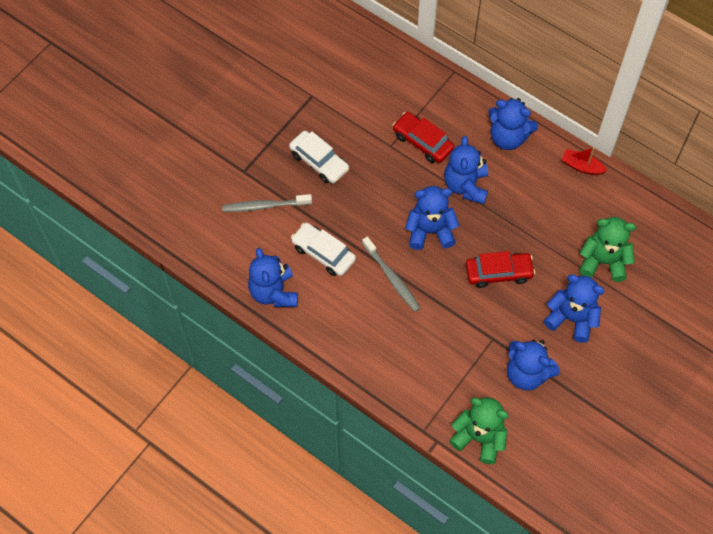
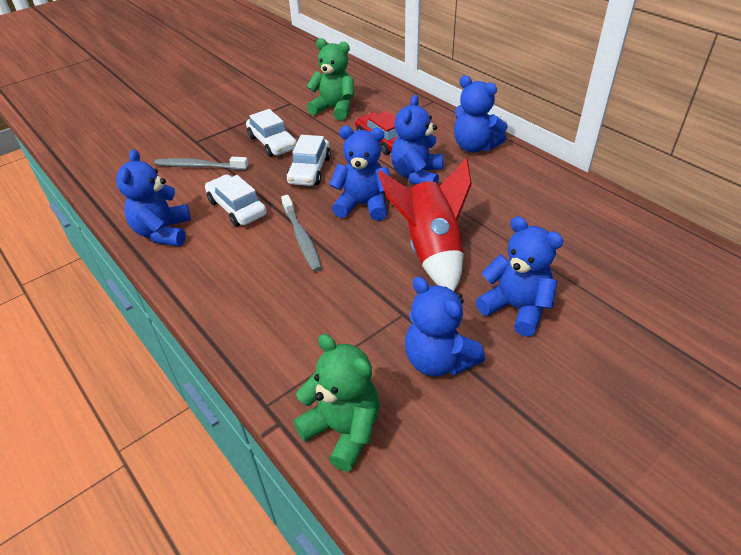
camera: 15 degrees right, 20 degrees down
red car [466,251,535,288] -> red rocket [378,158,472,291]
red boat [561,147,607,175] -> none
green teddy bear [579,217,636,282] -> green teddy bear moved to [306,38,354,121]
none -> white car [286,135,331,186]

